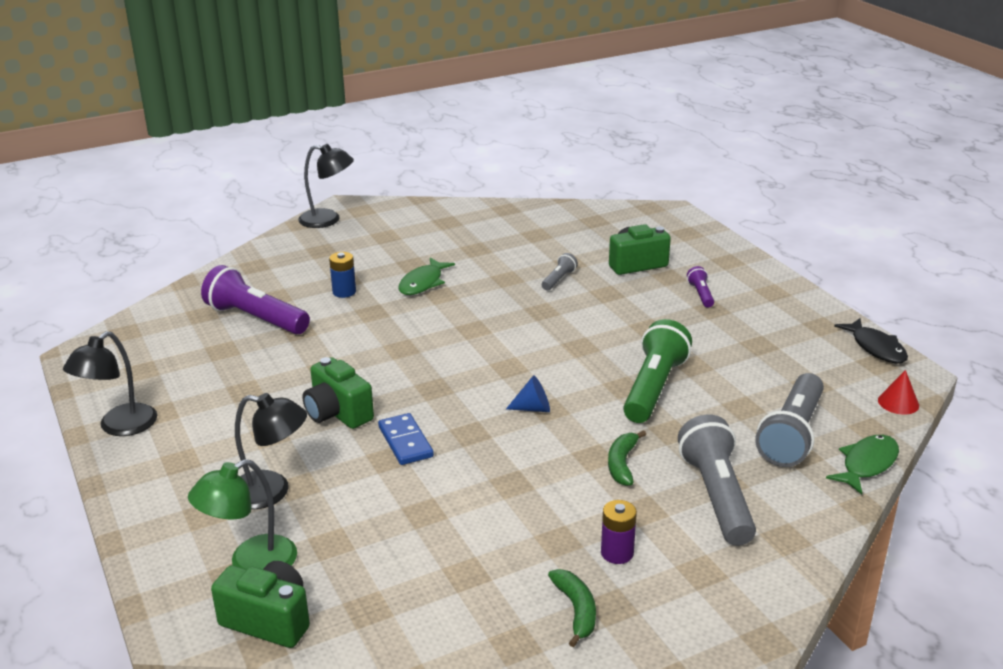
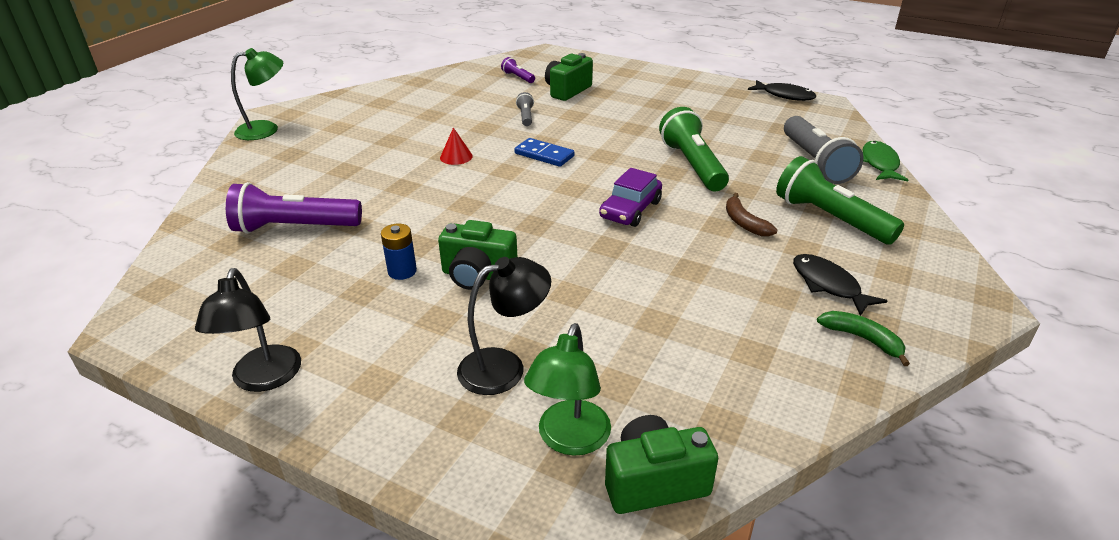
camera: 35 degrees left, 5 degrees up
black lamp [298,144,354,228] -> green lamp [231,48,283,140]
blue battery [329,252,356,298] -> blue battery moved to [381,224,417,280]
blue domino [378,413,434,465] -> blue domino moved to [514,138,575,167]
green fish [398,258,455,295] -> none
blue cone [506,375,550,412] -> purple car [599,168,662,227]
purple battery [601,500,637,564] -> black fish [793,254,887,316]
green banana [608,430,646,486] -> brown banana [726,193,778,236]
grey flashlight [678,415,756,546] -> green flashlight [776,156,904,245]
purple flashlight [687,266,714,308] -> purple flashlight moved to [501,57,535,83]
red cone [878,370,919,415] -> red cone moved to [440,127,473,165]

